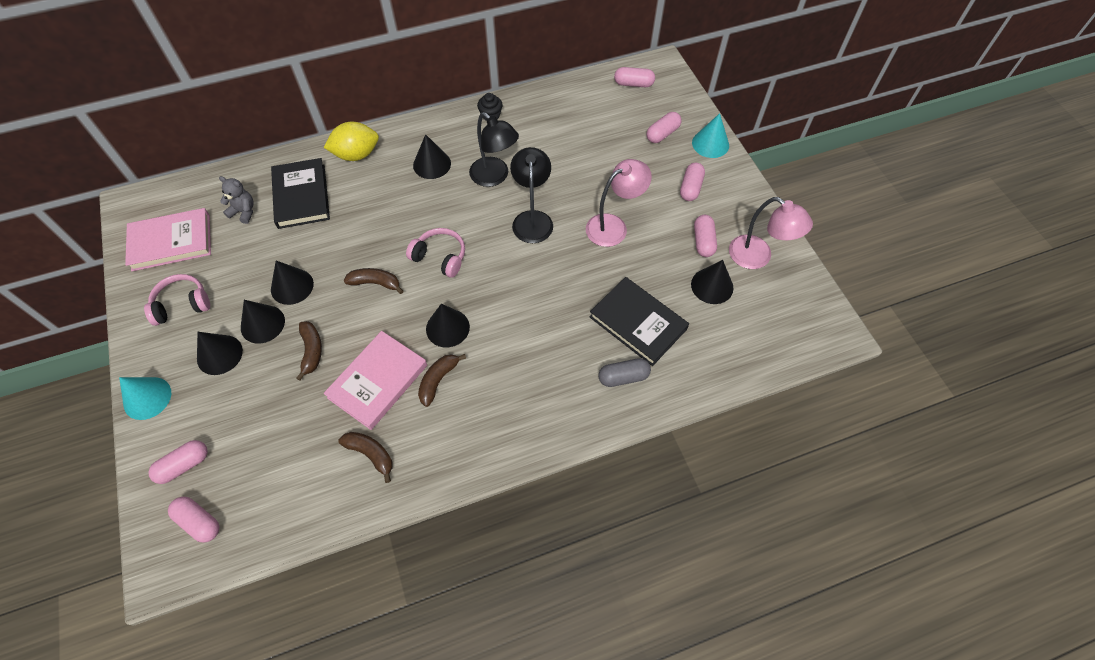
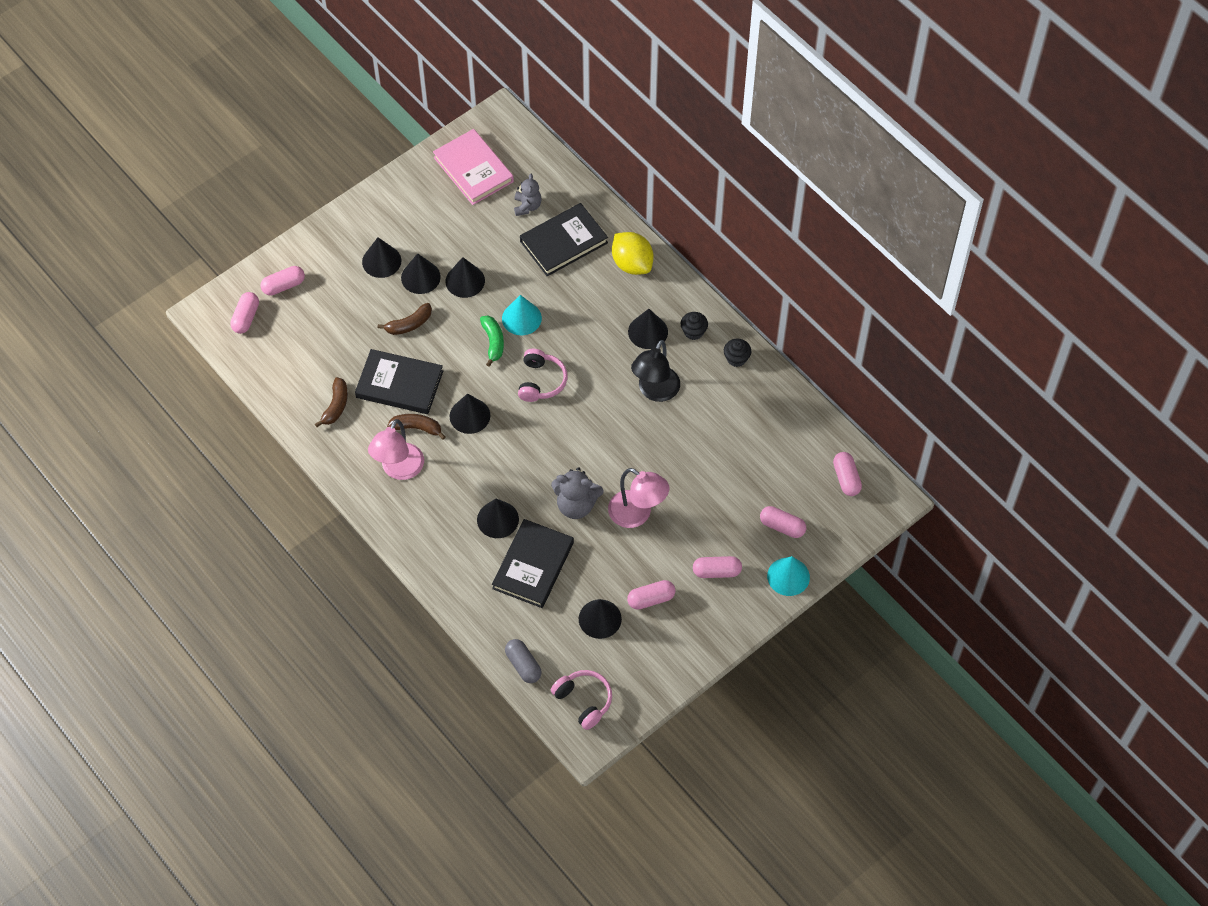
camera: 70 degrees right, 0 degrees up
turquoise cone [119,377,171,420] -> turquoise cone moved to [502,295,542,335]
pink headphones [144,274,210,326] -> pink headphones moved to [551,670,612,730]
pink capsule [148,440,208,484] -> pink capsule turned 60 degrees counterclockwise [261,266,305,296]
pink book [323,331,427,430] -> black book [355,349,443,414]
brown banana [344,268,404,294] -> green banana [480,316,504,367]
black lamp [510,147,553,243] -> none
grey capsule [598,358,651,387] -> grey capsule moved to [505,639,542,683]
pink lamp [729,197,813,269] -> pink lamp moved to [368,419,424,480]
none -> black cone [477,499,519,538]
none -> grey teddy bear [551,467,604,519]
none -> black cupcake [681,312,708,340]

